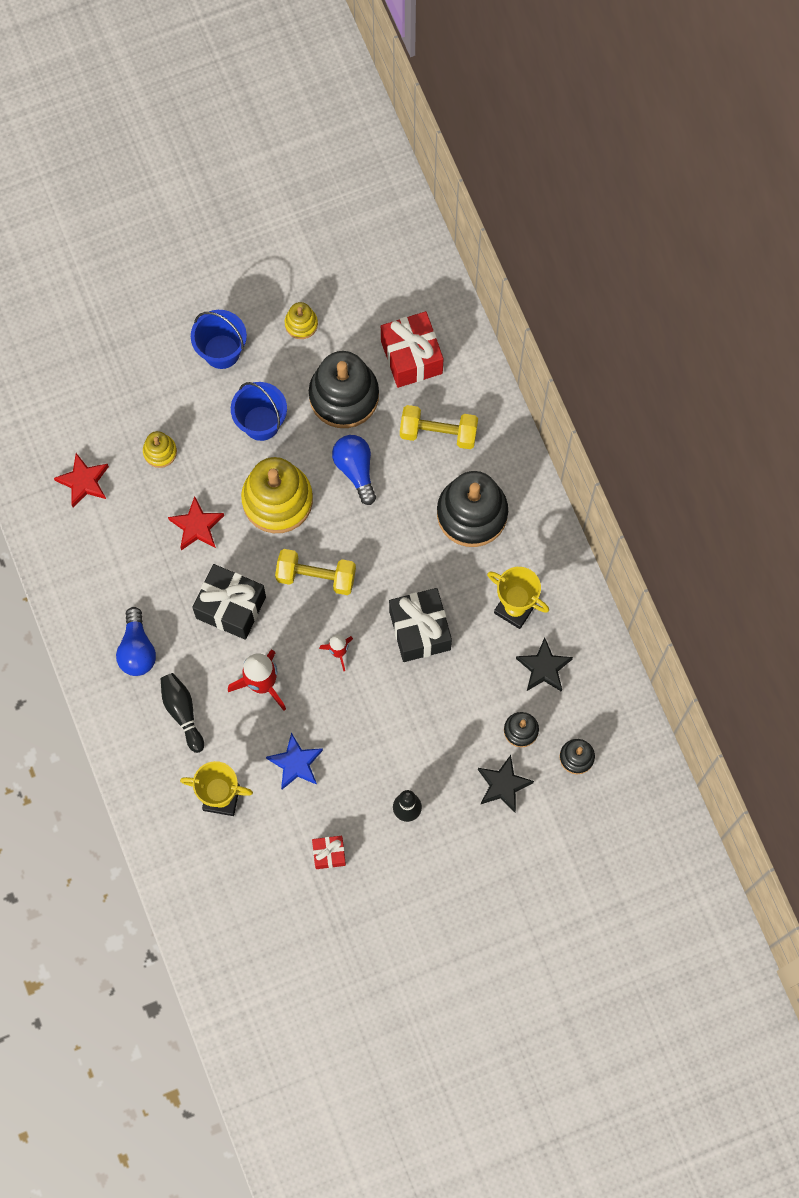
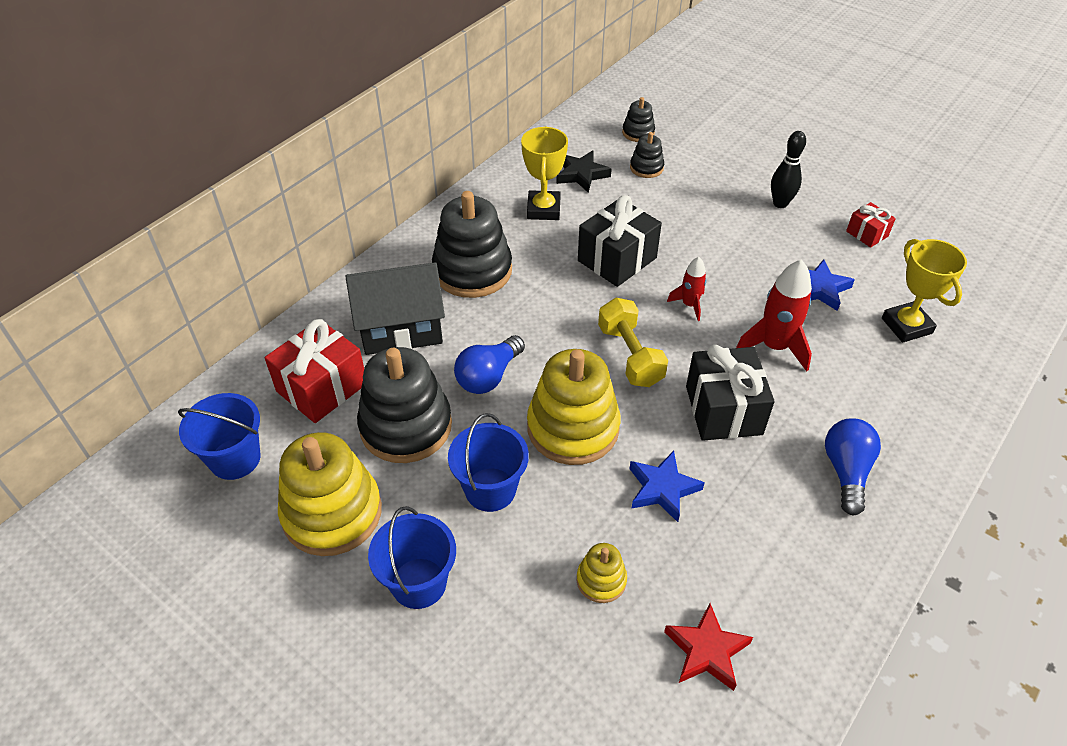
camera: 120 degrees left, 25 degrees down
blue light bulb [116,607,156,676] -> blue light bulb turned 45 degrees counterclockwise [825,418,881,516]
black bowling pin [160,673,204,753] -> none
red star [168,496,224,550] -> blue star [629,451,705,522]
yellow stacking toy [285,302,318,339] -> yellow stacking toy [278,432,382,556], size x2.09
yellow dumbbell [400,405,478,449] -> black house [346,262,445,355]
black star [478,755,534,812] -> none
none -> blue bucket [178,393,261,480]

